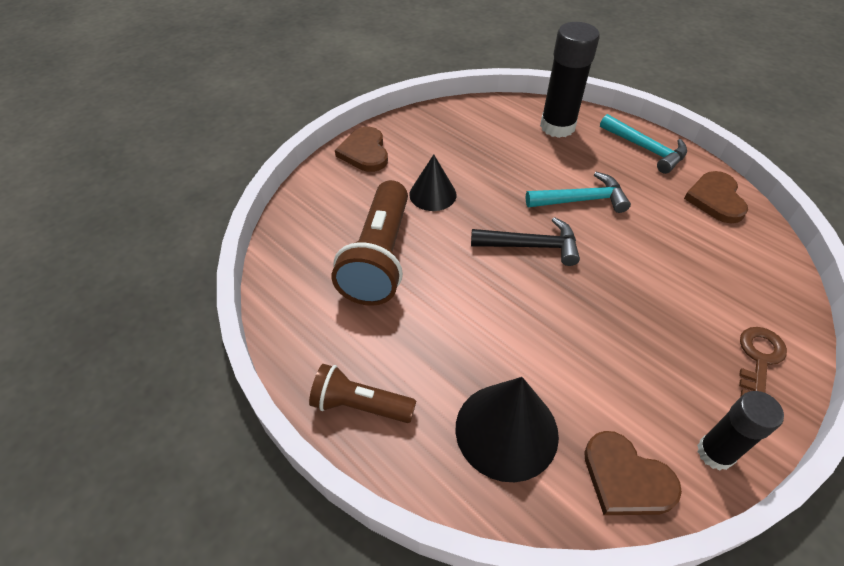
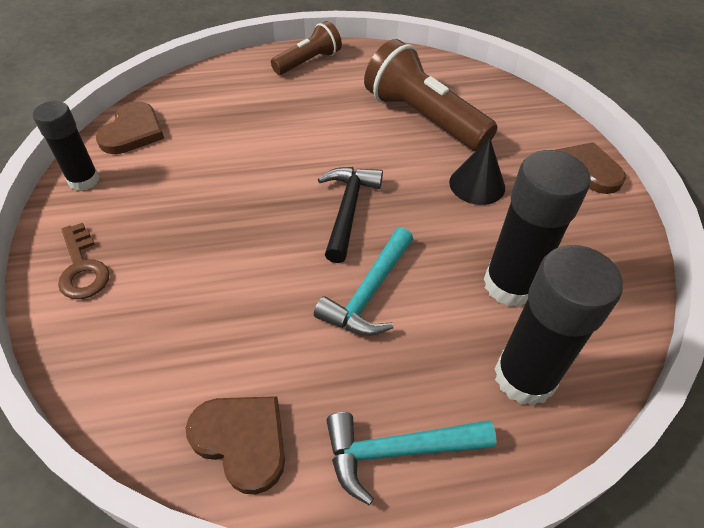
camera: 125 degrees right, 0 degrees up
black cone [456,377,559,482] -> none
black hammer [471,217,580,266] -> black hammer turned 150 degrees clockwise [318,167,383,263]
brown heart [584,431,682,515] -> brown heart turned 120 degrees clockwise [96,101,164,154]
none -> black glue stick [484,150,591,307]

